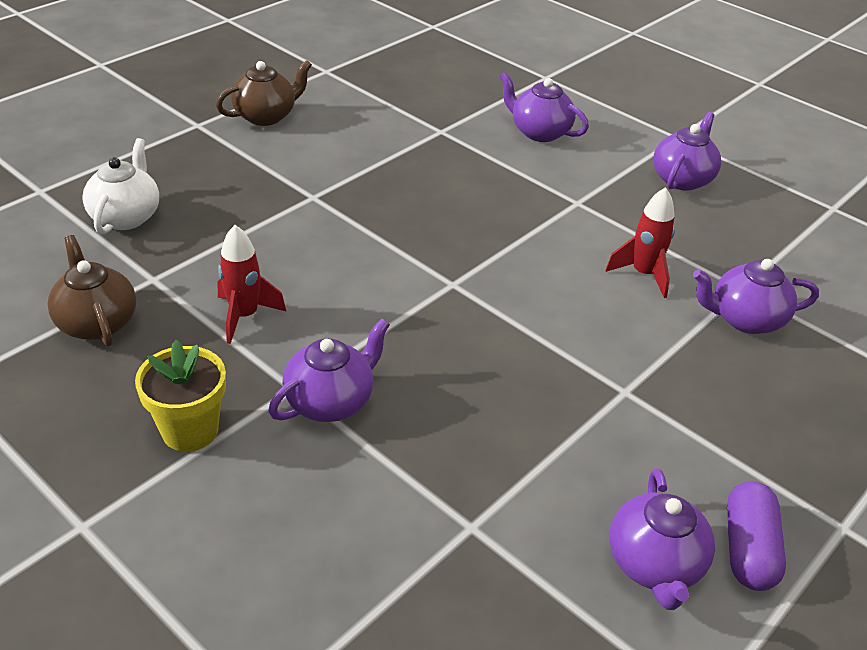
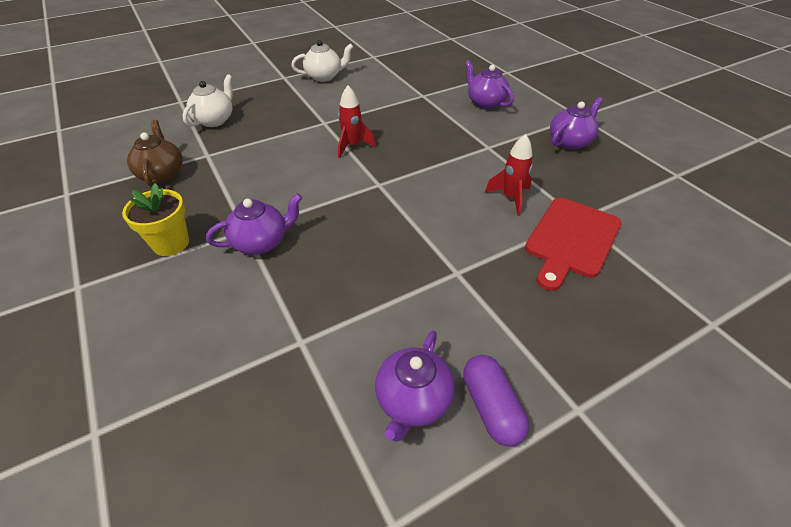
camera: 20 degrees right, 5 degrees up
brown teapot [216,60,312,126] -> white teapot [291,40,353,82]
red rocket [217,225,287,344] -> red rocket moved to [338,86,376,158]
purple teapot [693,259,819,334] -> red cutting board [525,198,622,291]
purple capsule [727,481,786,591] -> purple capsule turned 45 degrees counterclockwise [463,355,529,446]

